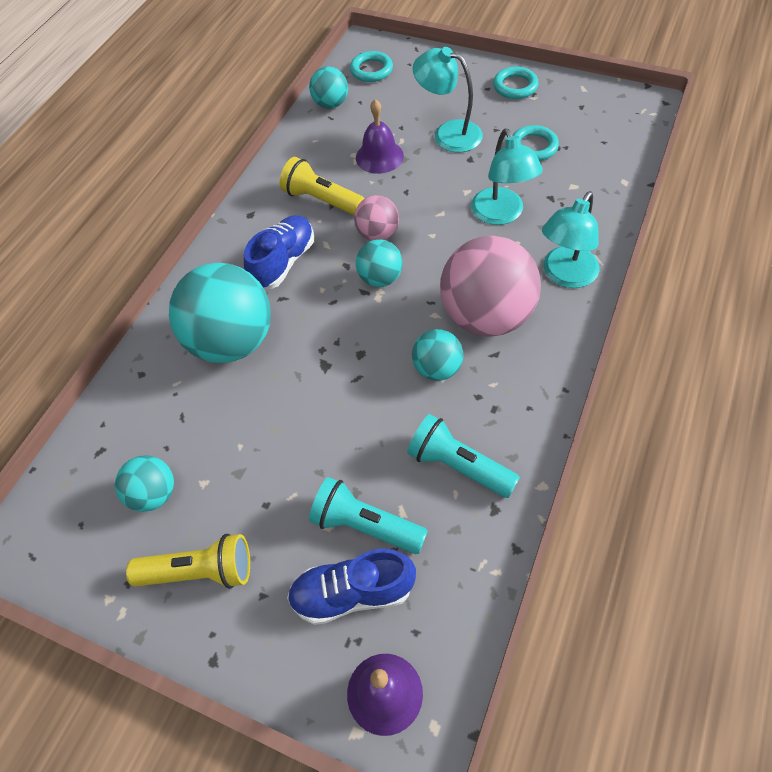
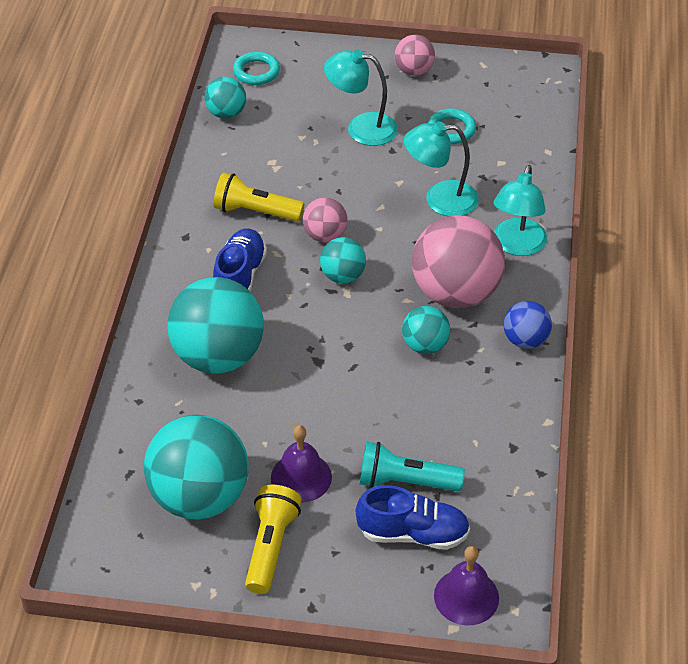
camera: 20 degrees left, 10 degrees down
turquoise ball [115,455,174,512] -> turquoise ball [144,415,248,520], size x1.96
yellow flashlight [126,534,250,589] -> yellow flashlight turned 60 degrees counterclockwise [245,485,302,594]
blue shoe [287,549,416,625] -> blue shoe turned 150 degrees counterclockwise [356,485,470,550]
purple bell [356,99,404,174] -> purple bell moved to [271,425,332,503]
turquoise flashlight [407,414,520,498] -> none
turquoise lamp [471,129,543,225] -> turquoise lamp turned 120 degrees clockwise [404,121,479,217]
turquoise ring [493,66,539,99] -> pink ball [395,35,435,76]
none -> blue ball [504,301,552,349]

